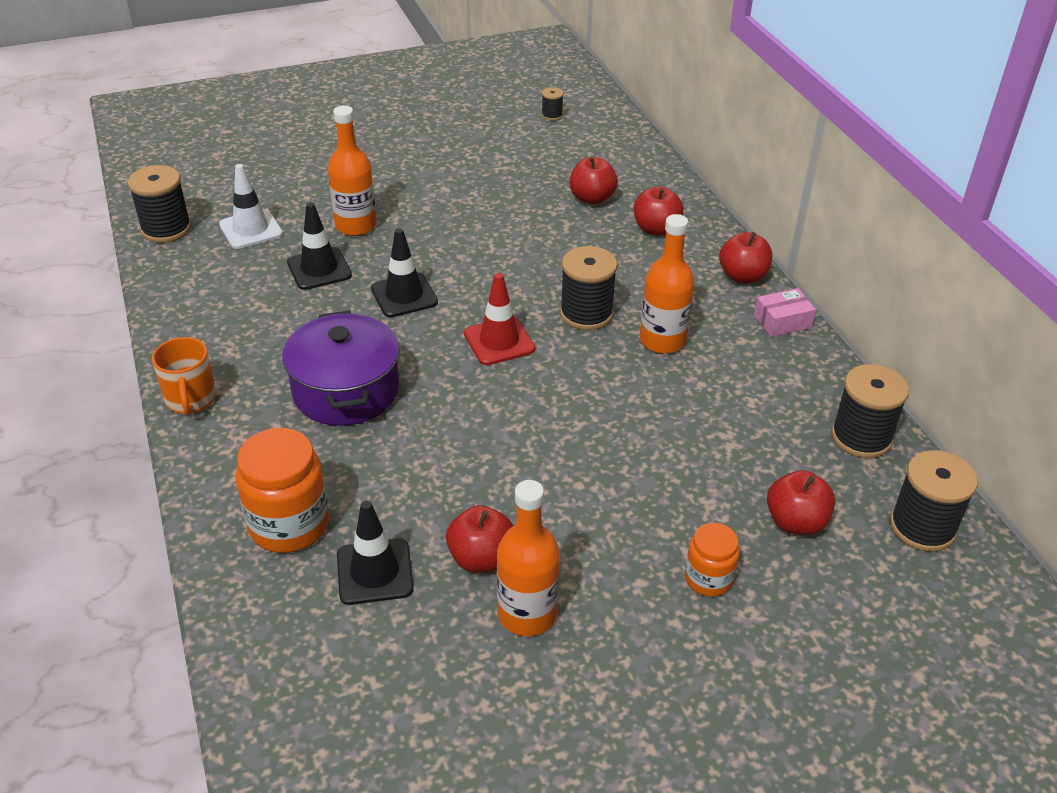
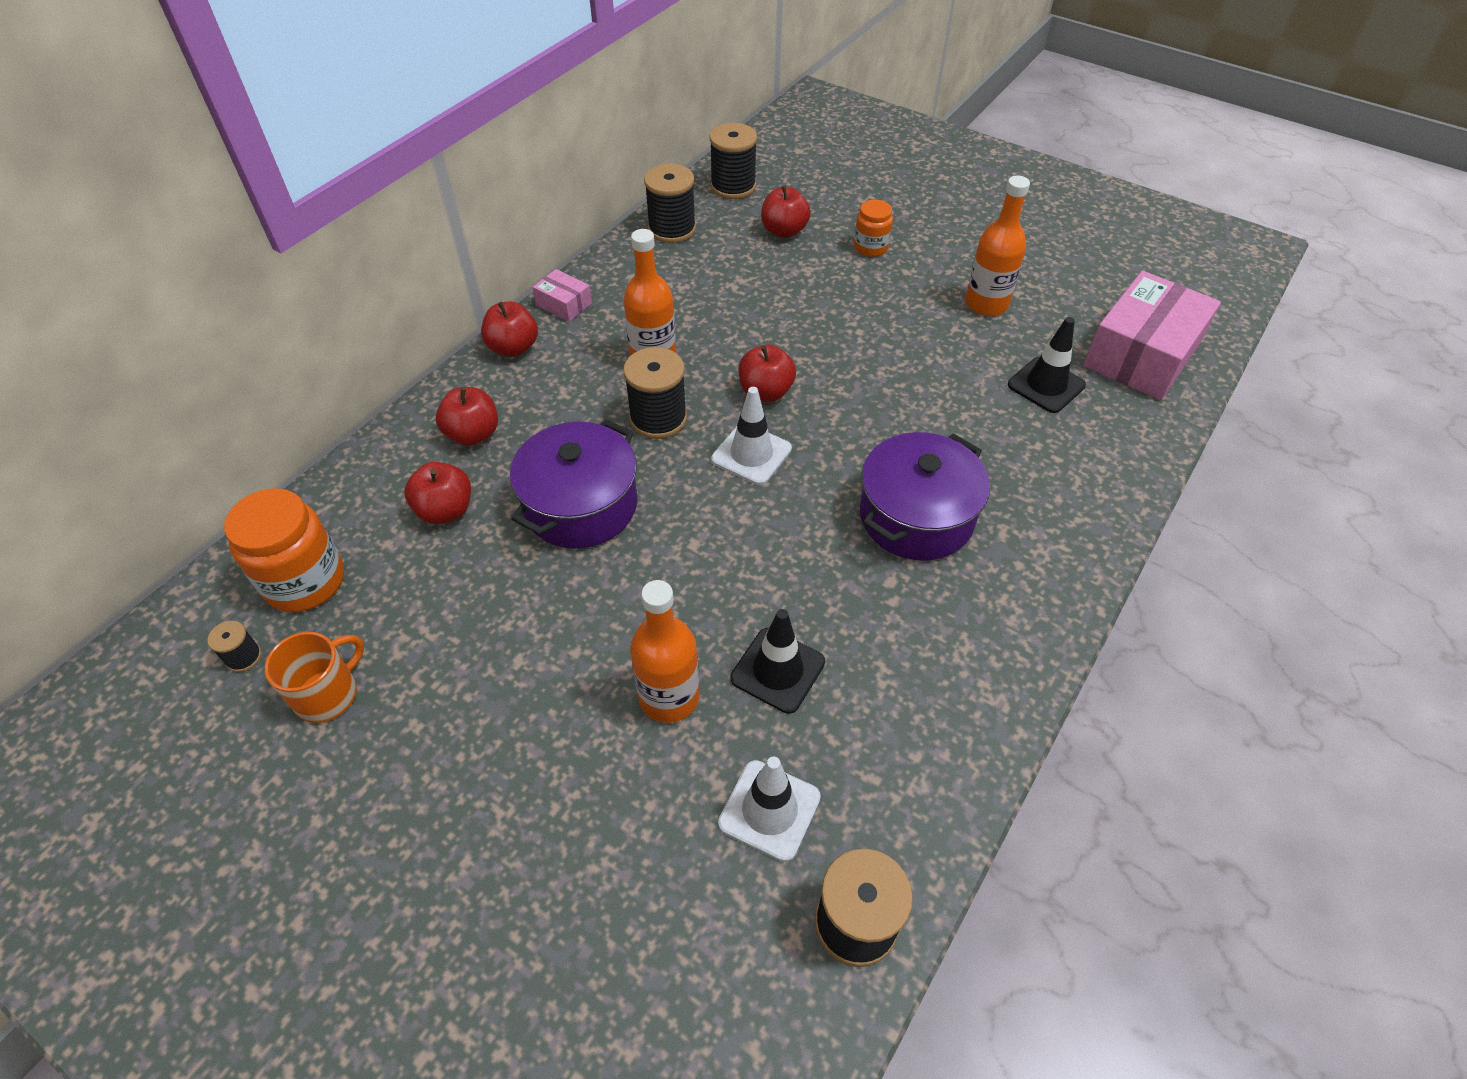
camera: 125 degrees left, 10 degrees up
orange mug [152,337,217,415] -> orange mug moved to [265,632,364,723]
orange jar [236,428,329,553] -> orange jar moved to [224,488,344,612]
black traffic cone [371,228,438,317] -> none
red apple [446,505,513,573] -> red apple moved to [738,345,796,402]
red traffic cone [464,273,535,365] -> white traffic cone [711,387,792,485]
none -> purple pot [510,419,638,549]
none -> pink box [1083,271,1221,400]

